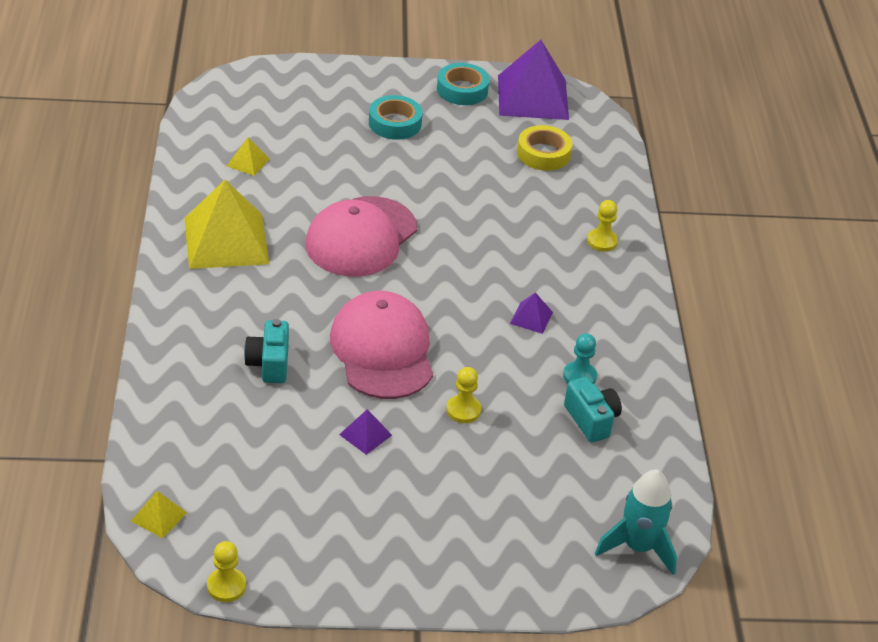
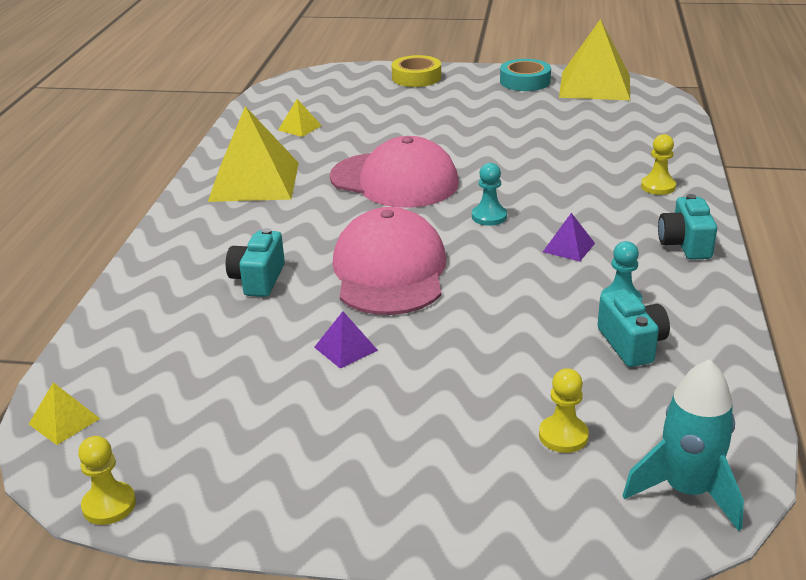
camera: 15 degrees right, 10 degrees down
pink cap [305,196,417,277] -> pink cap turned 105 degrees counterclockwise [330,136,459,208]
turquoise tape [369,95,423,140] -> none
yellow pawn [446,367,481,423] -> yellow pawn moved to [539,368,589,453]
purple pyramid [498,40,569,120] -> yellow pyramid [559,19,630,100]
yellow tape [517,125,572,171] -> yellow tape moved to [392,55,441,87]
none -> turquoise pawn [472,163,507,226]
none -> turquoise camera [658,194,717,260]

